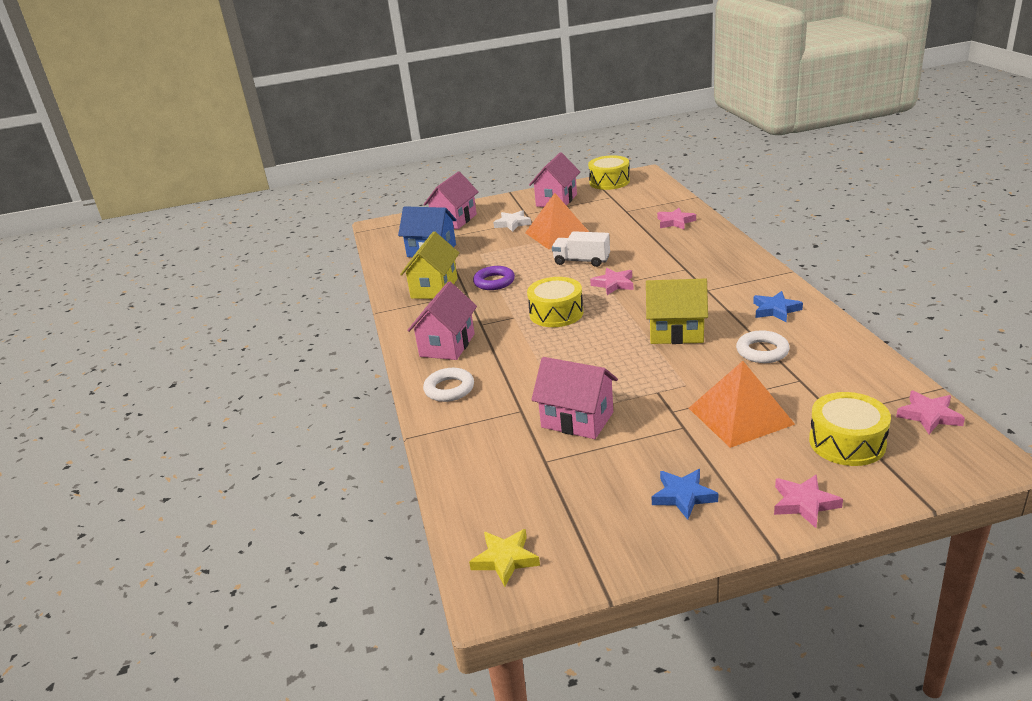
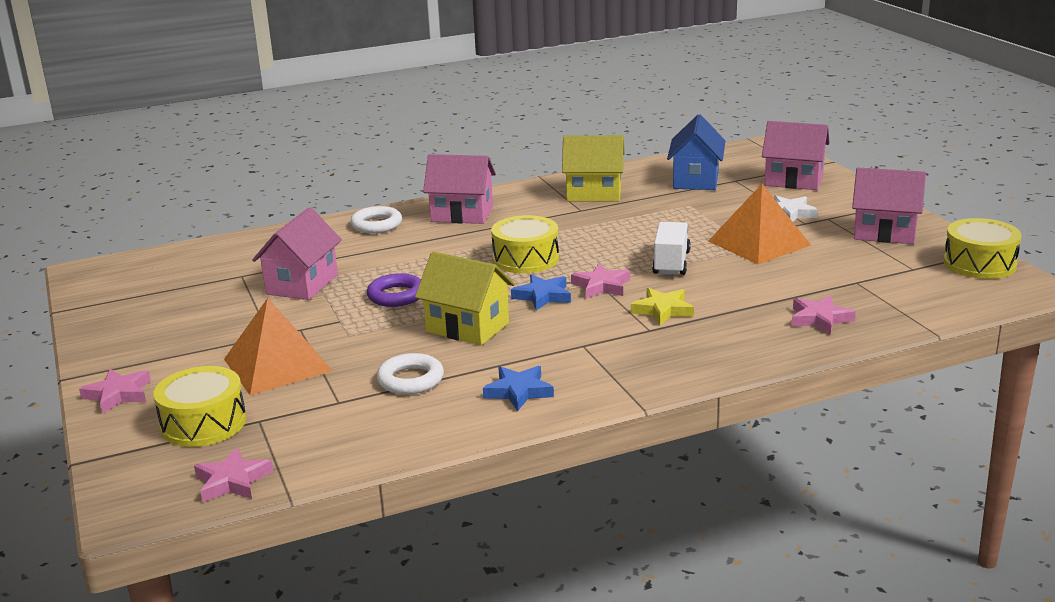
camera: 80 degrees right, 5 degrees down
yellow star [469,529,540,587] -> yellow star moved to [631,288,694,325]
purple ring [473,266,515,290] -> purple ring moved to [367,273,421,307]
yellow house [646,279,708,344] -> yellow house turned 60 degrees counterclockwise [415,252,515,345]
blue star [652,469,719,520] -> blue star moved to [511,274,571,310]

